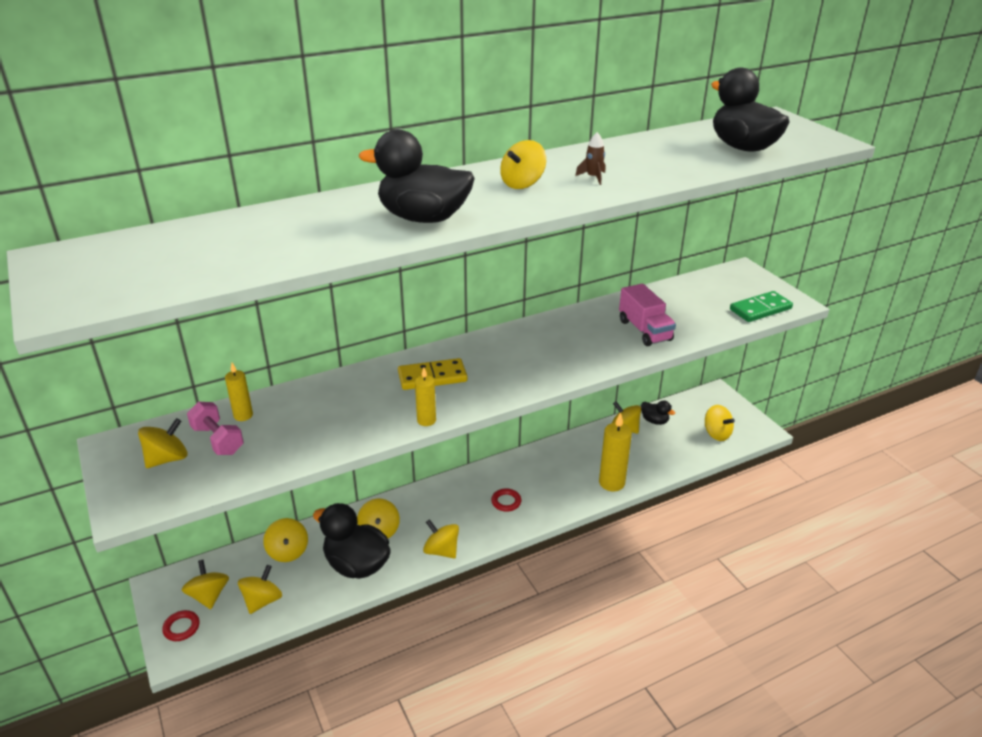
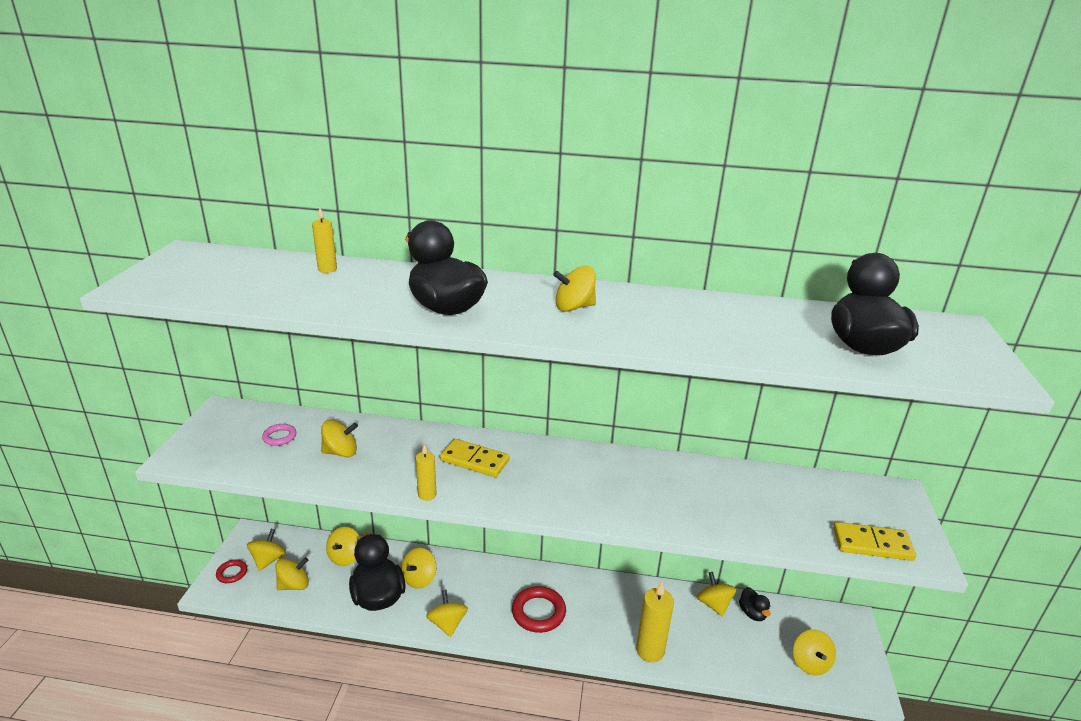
camera: 35 degrees right, 5 degrees down
yellow spinning top [138,418,187,468] -> yellow spinning top moved to [321,419,358,457]
pink dumbbell [187,402,244,455] -> pink ring [262,424,296,446]
yellow candle [225,363,253,421] -> yellow candle moved to [312,208,337,273]
red ring [491,488,521,512] -> red ring [512,586,566,633], size x1.77
brown rocket [575,132,605,185] -> none
pink truck [619,284,676,346] -> none
green domino [730,291,793,322] -> yellow domino [833,522,916,561]

